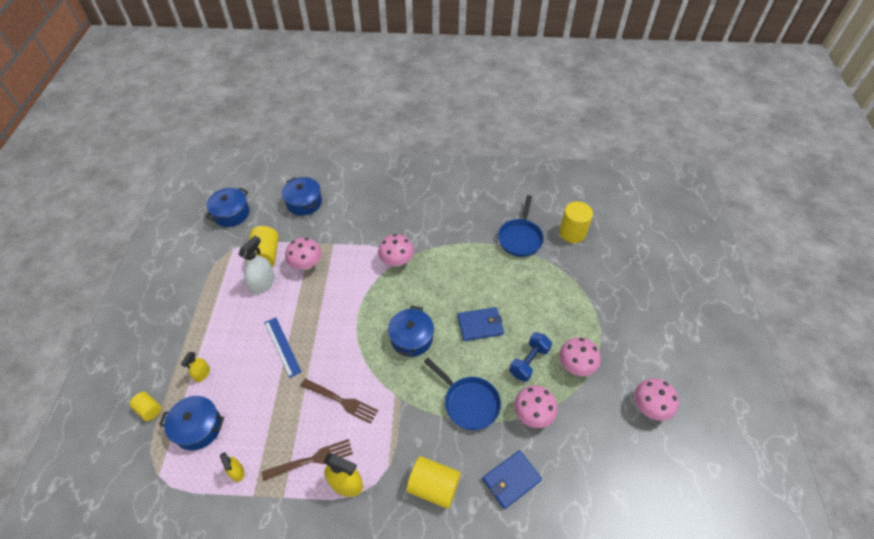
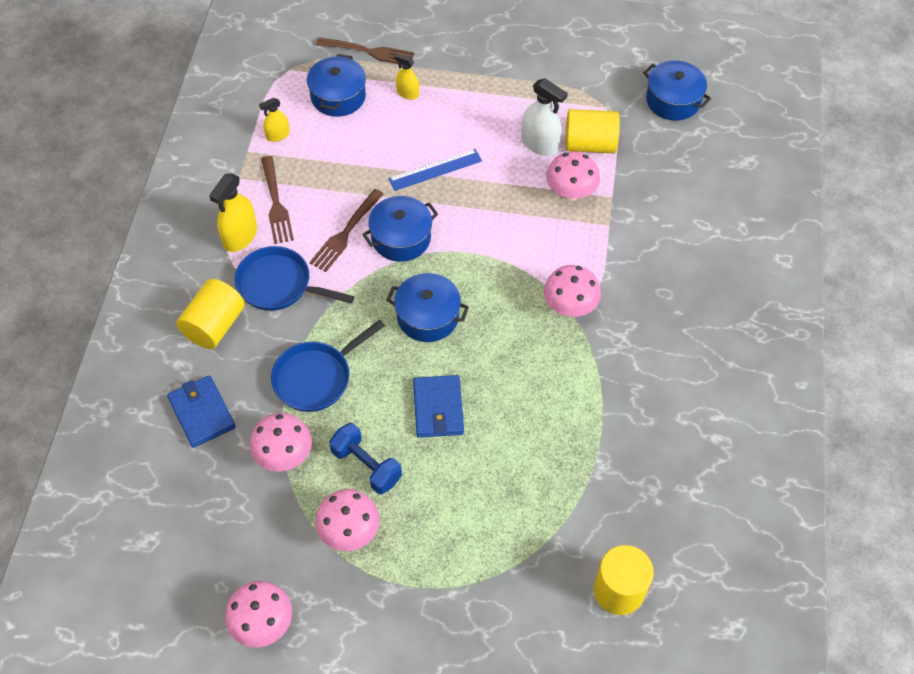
camera: 95 degrees right, 5 degrees up
yellow cylinder [130,392,161,421] -> brown fork [316,37,414,65]
blue pot [282,177,322,216] -> blue pot moved to [362,196,438,262]
blue pan [498,195,544,257] -> blue pan moved to [235,246,354,311]

